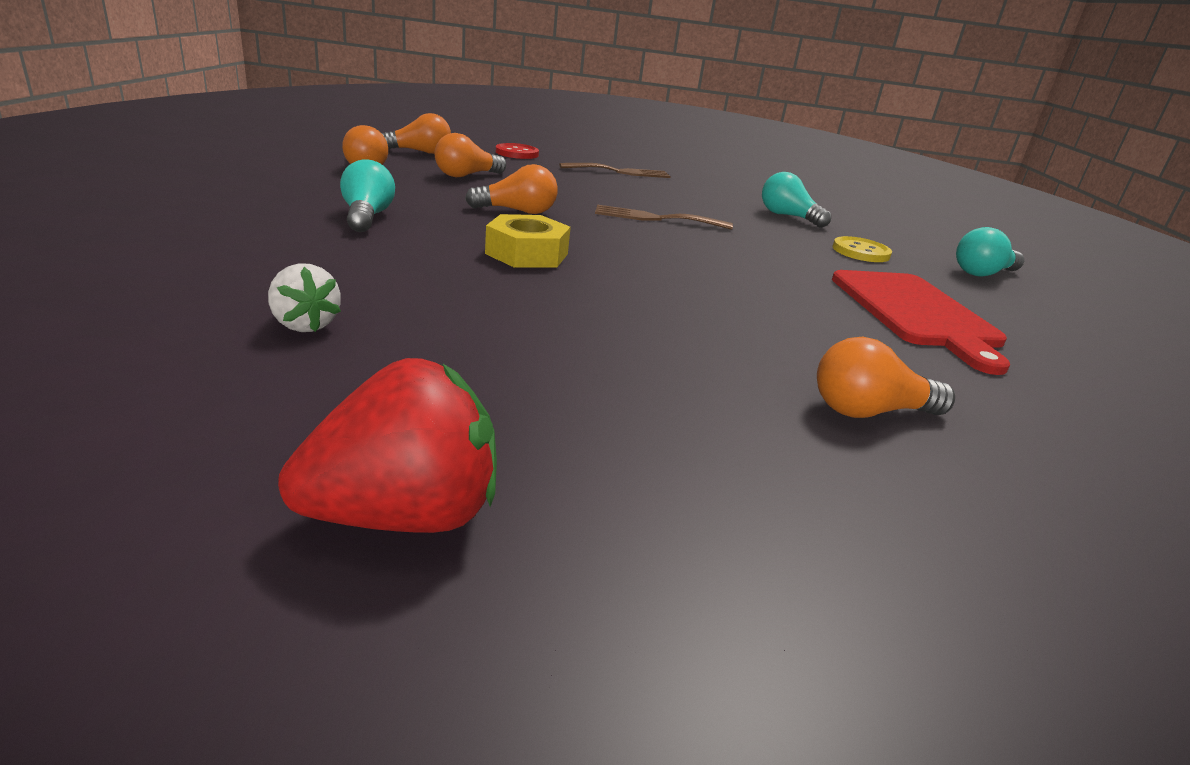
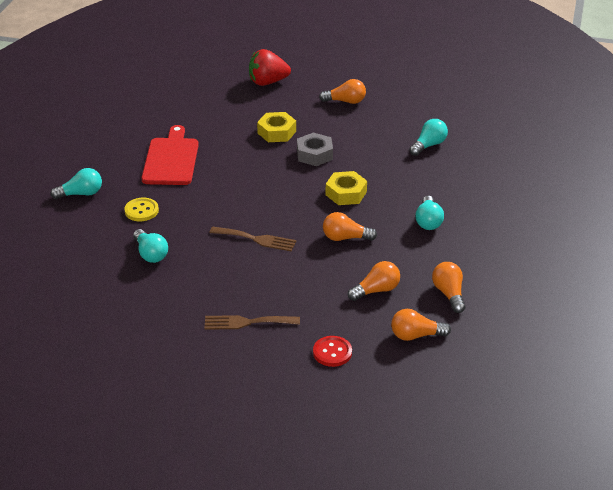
camera: 165 degrees left, 10 degrees up
white strawberry [268,263,341,332] -> turquoise light bulb [409,119,448,156]
red strawberry [278,358,497,533] -> red strawberry moved to [249,49,291,86]
orange light bulb [817,337,955,418] -> orange light bulb moved to [319,79,366,104]
none -> yellow nut [257,112,296,142]
none -> grey nut [297,133,333,166]

